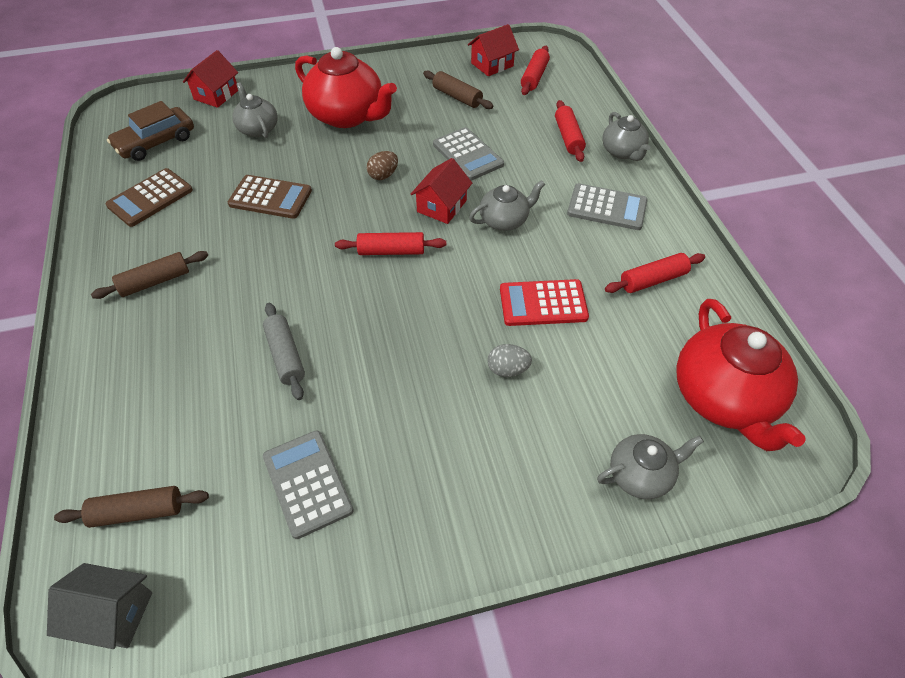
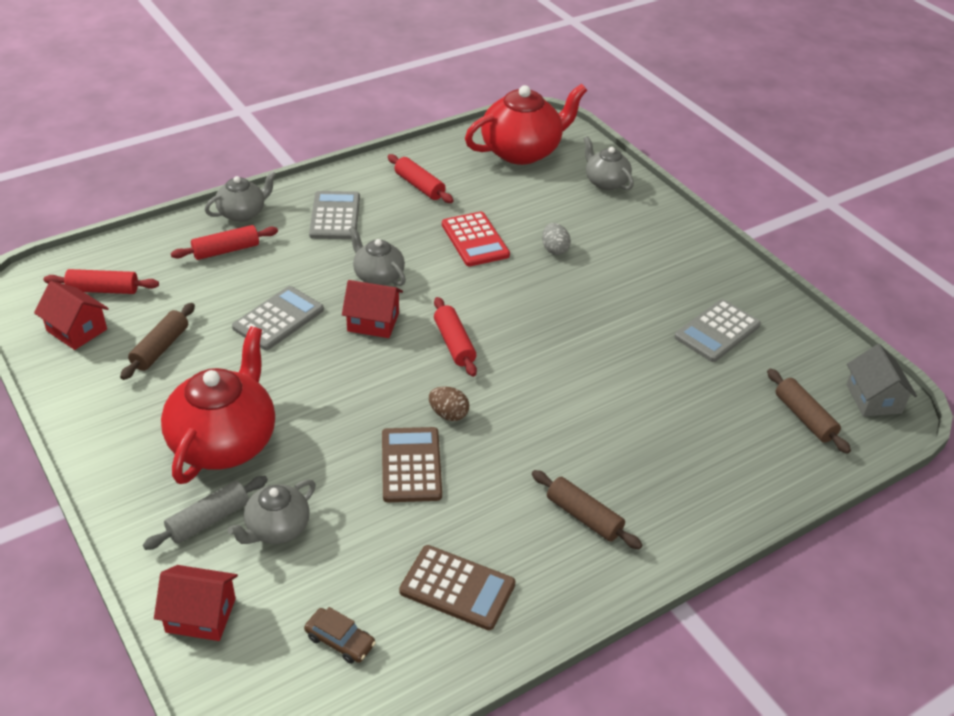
camera: 110 degrees left, 10 degrees down
brown car [107,101,194,161] -> brown car [304,607,376,664], size x0.57
grey rolling pin [263,303,305,400] -> grey rolling pin moved to [143,476,268,550]
brown egg [367,151,398,180] -> brown egg moved to [429,386,469,421]

